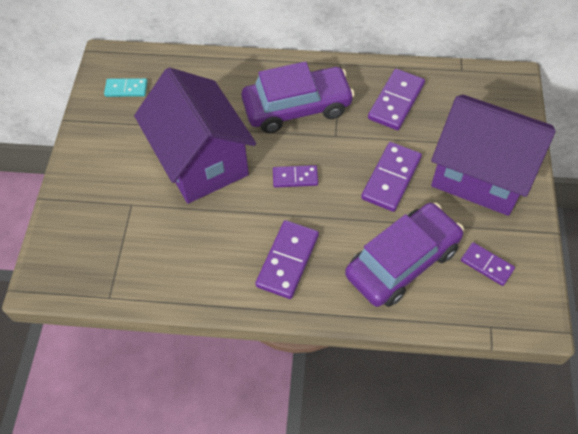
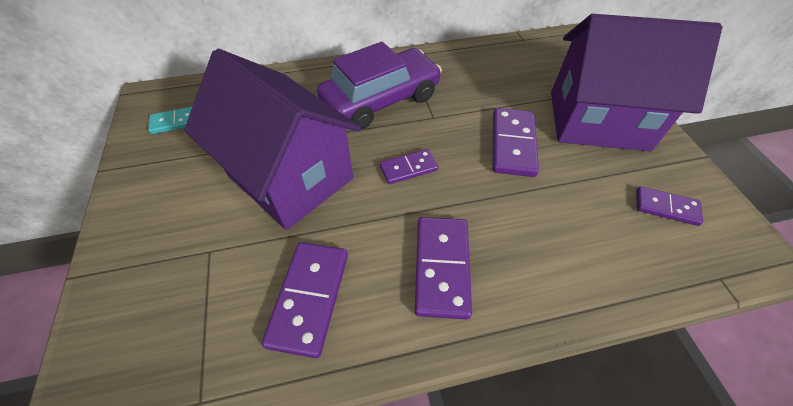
camera: 20 degrees left, 5 degrees down
purple car [345,203,464,307] -> none
purple domino [368,69,425,130] -> purple domino moved to [262,242,348,358]

